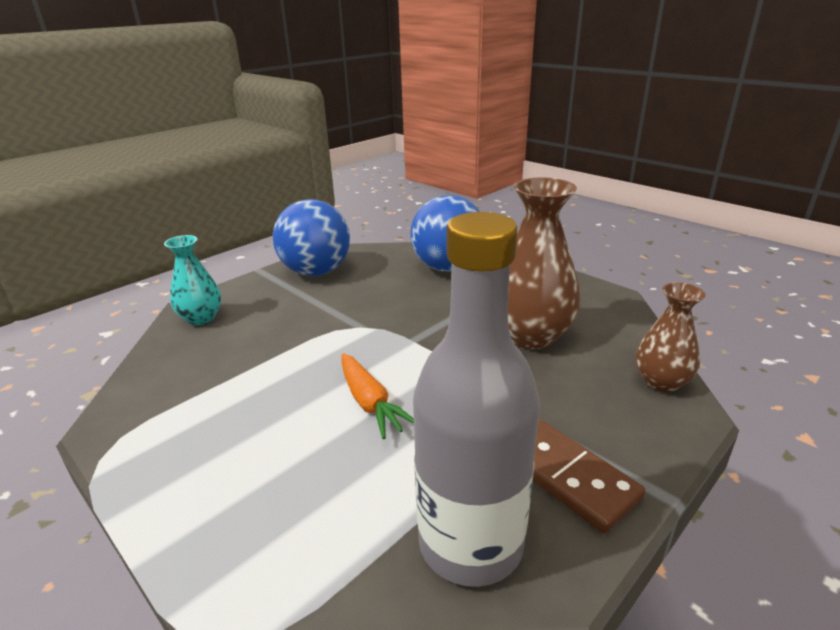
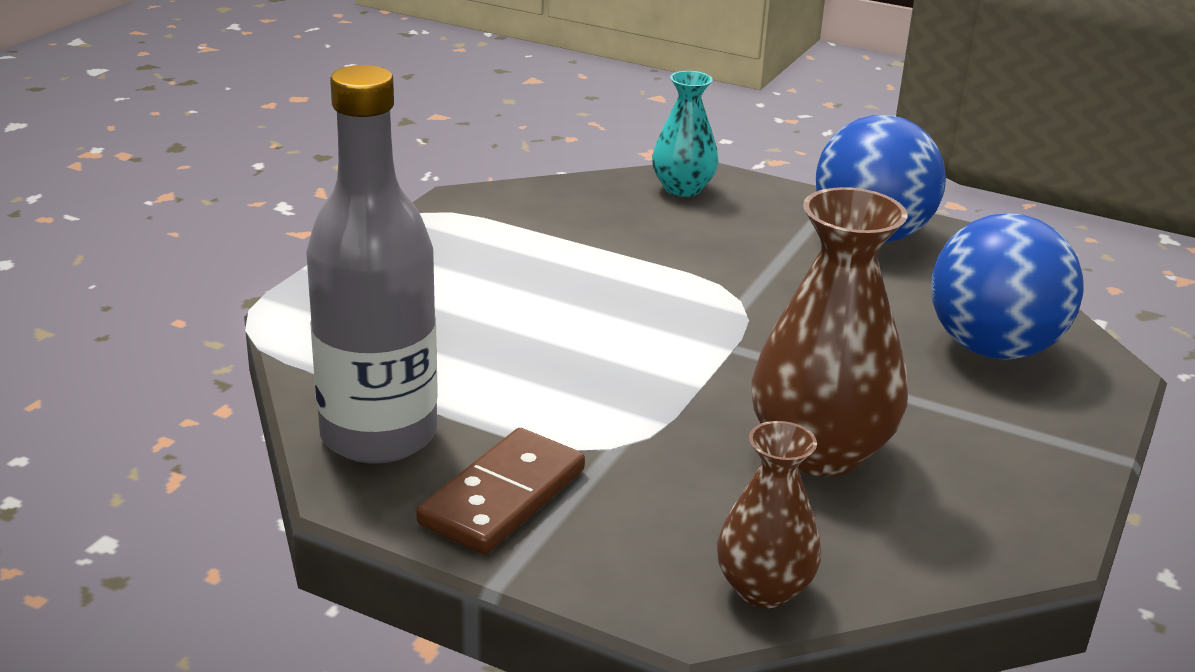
camera: 70 degrees right, 0 degrees up
orange carrot [341,353,414,439] -> none

